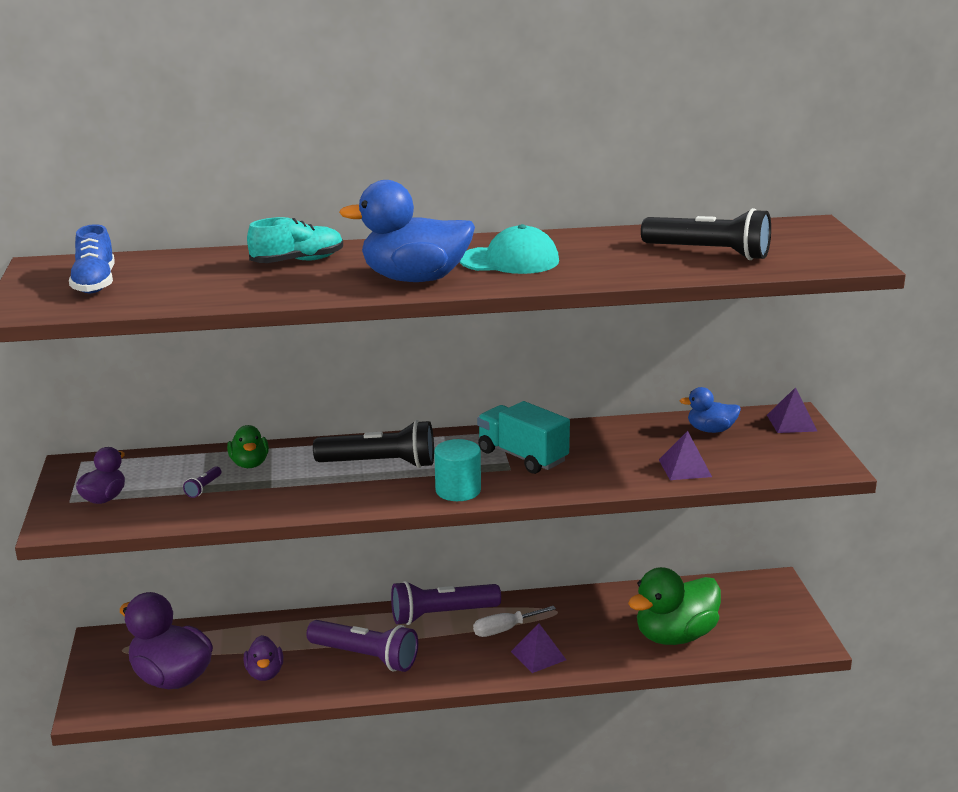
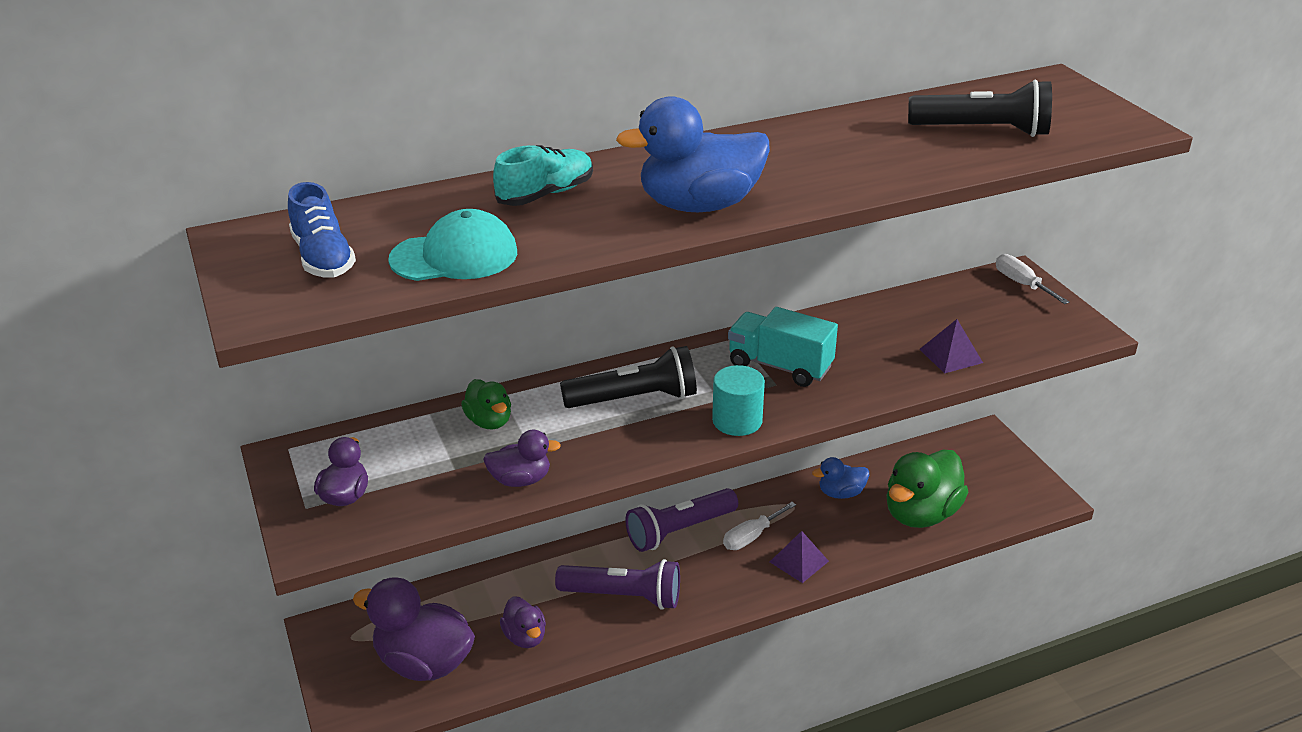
camera: 15 degrees left, 10 degrees up
purple flashlight [183,466,221,498] -> none
turquoise cap [460,224,559,274] -> turquoise cap moved to [388,209,517,281]
blue duck [680,387,741,433] -> blue duck moved to [812,457,869,499]
purple pyramid [767,387,817,433] -> white screwdriver [996,254,1069,304]
none -> purple duck [483,430,561,487]

